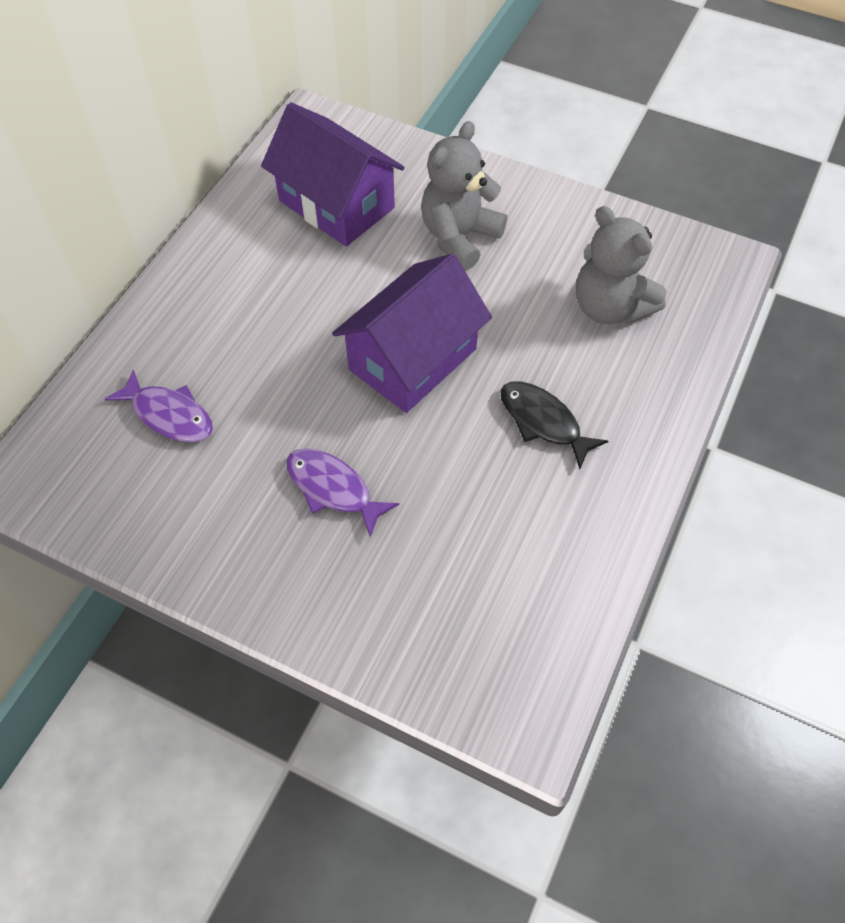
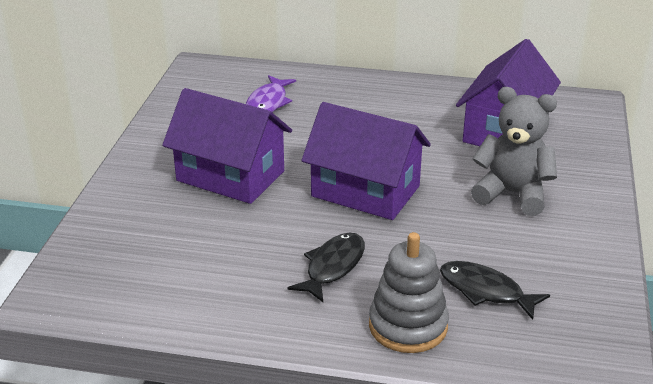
camera: 75 degrees right, 25 degrees down
purple fish [286,448,399,537] -> purple house [162,88,292,204]
grey teddy bear [576,206,667,324] -> black fish [440,261,550,320]
none -> grey stacking toy [369,232,449,353]

